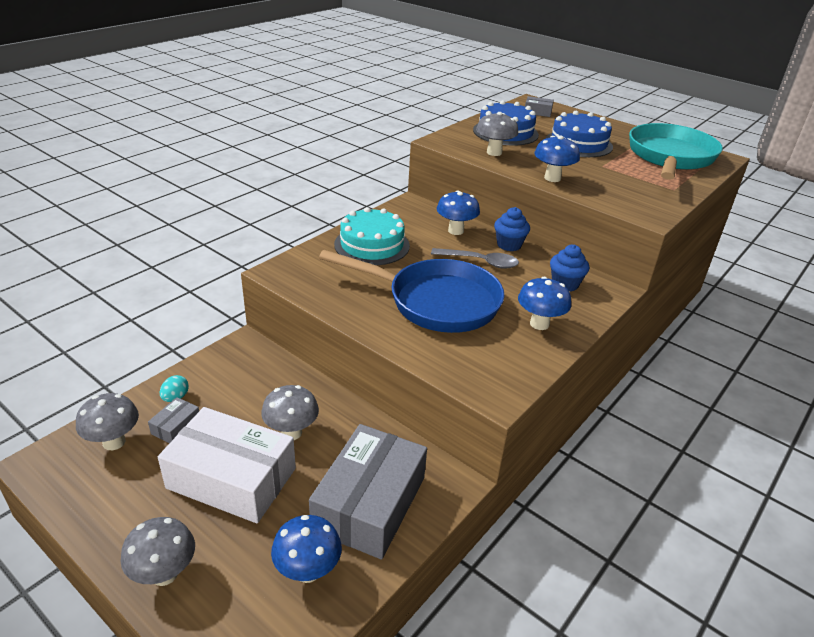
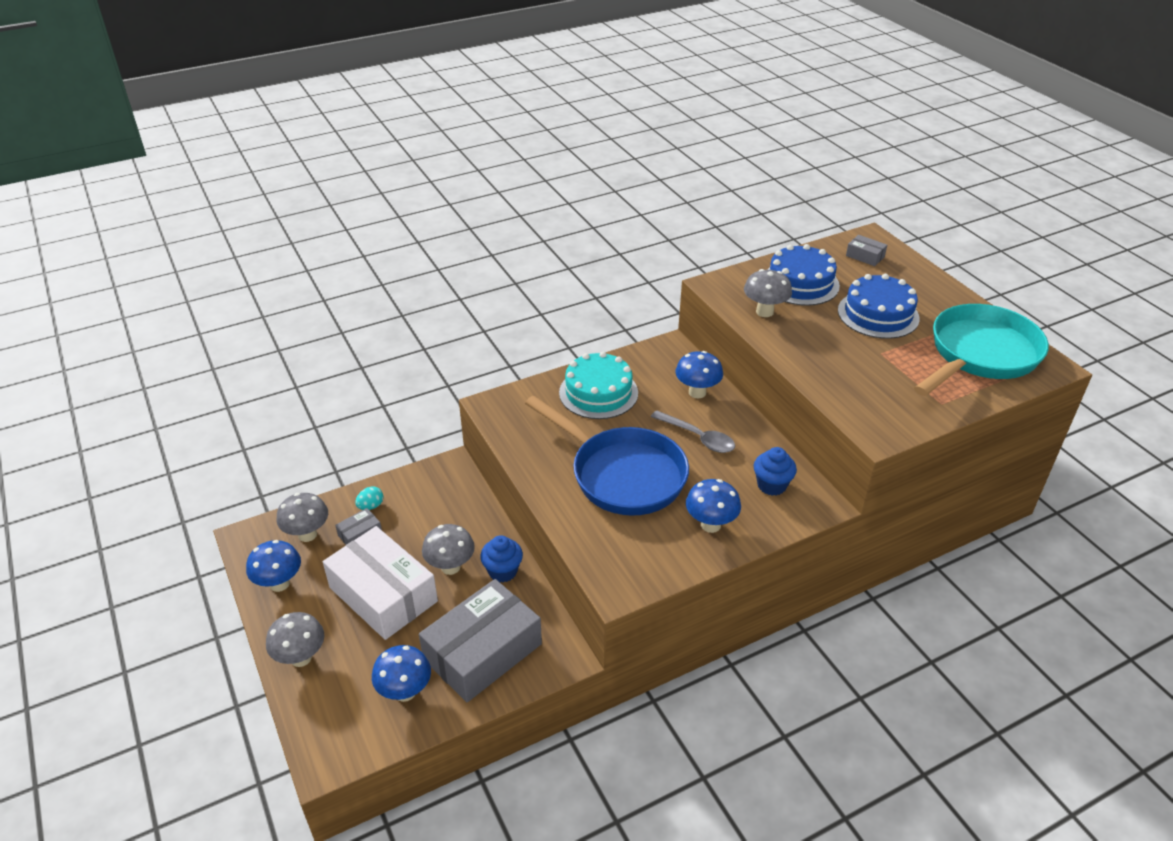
camera: 25 degrees right, 5 degrees up
blue cupcake [494,207,530,251] -> blue cupcake moved to [480,535,523,583]
blue mushroom [534,135,580,182] -> blue mushroom moved to [246,540,301,592]

